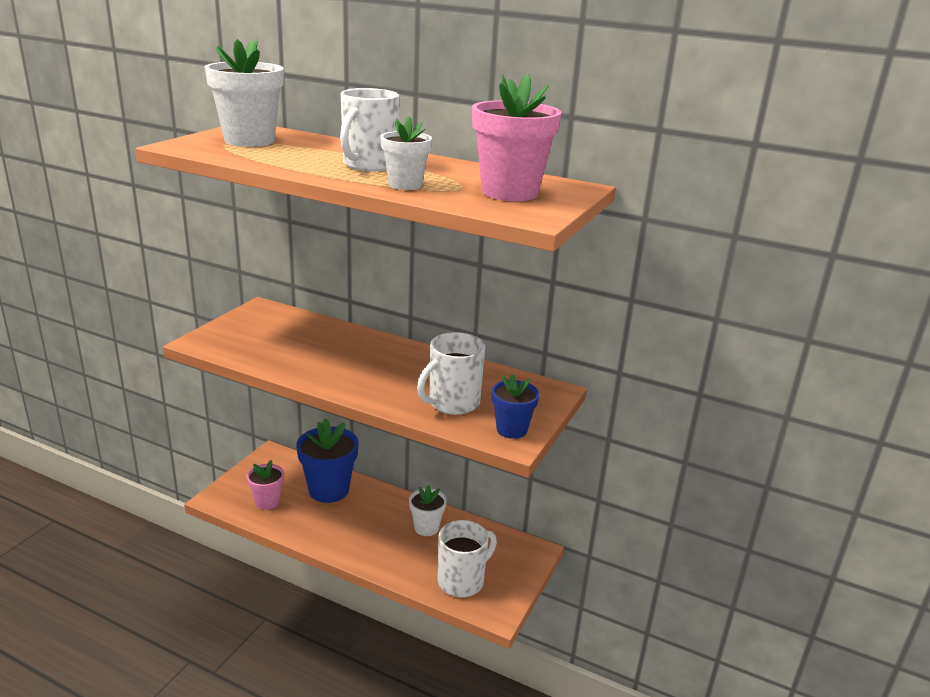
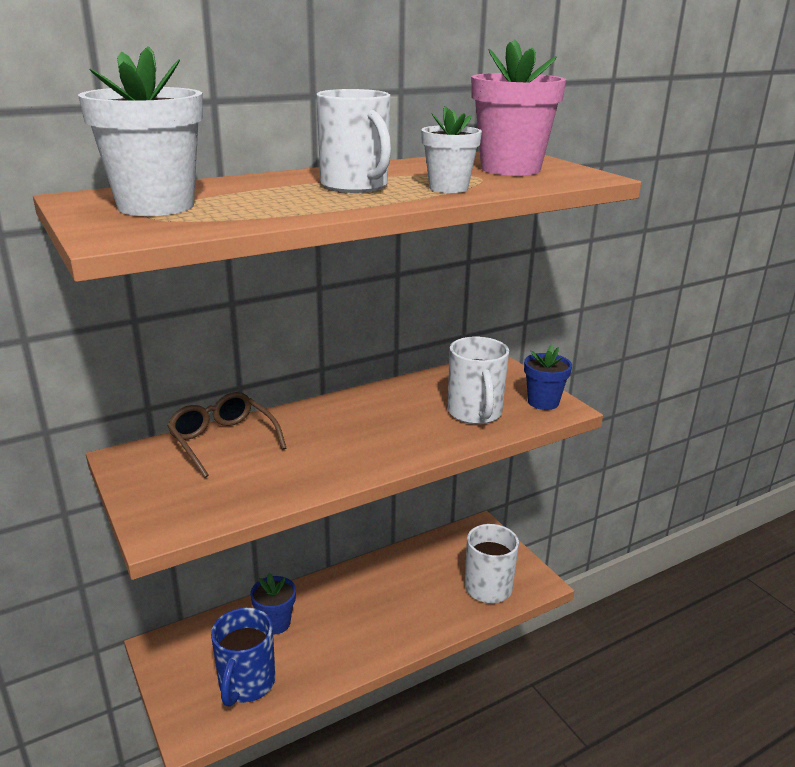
camera: 55 degrees left, 0 degrees up
pink flower pot [246,460,284,510] -> blue mug [211,608,275,707]
blue flower pot [296,418,359,503] -> blue flower pot [250,573,296,634], size x0.59
white flower pot [409,485,447,536] -> none
none -> brown glasses [167,392,286,478]

